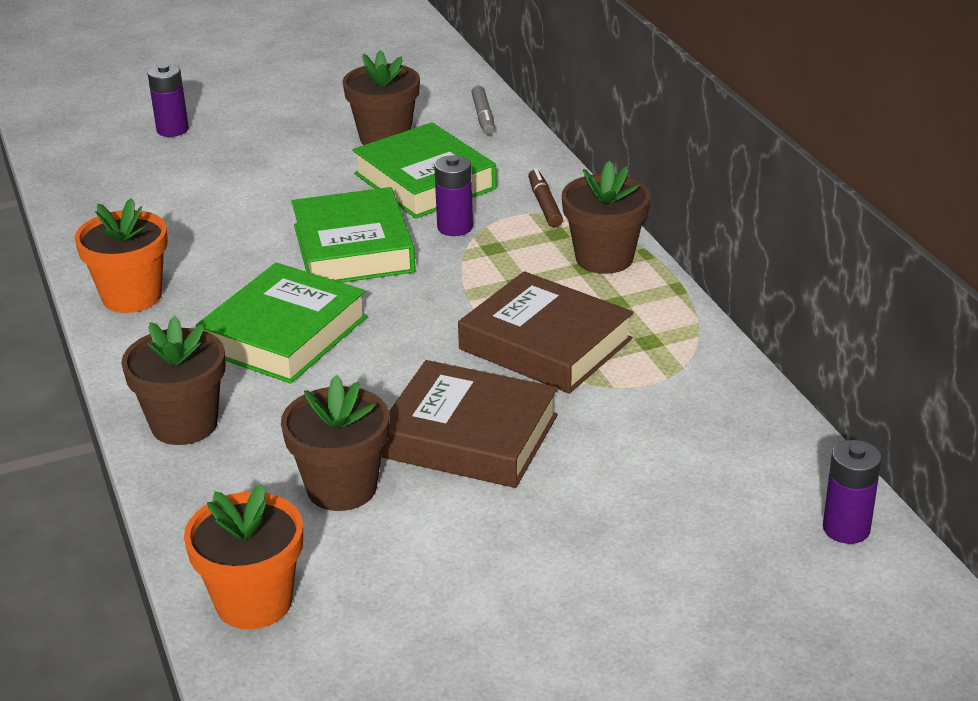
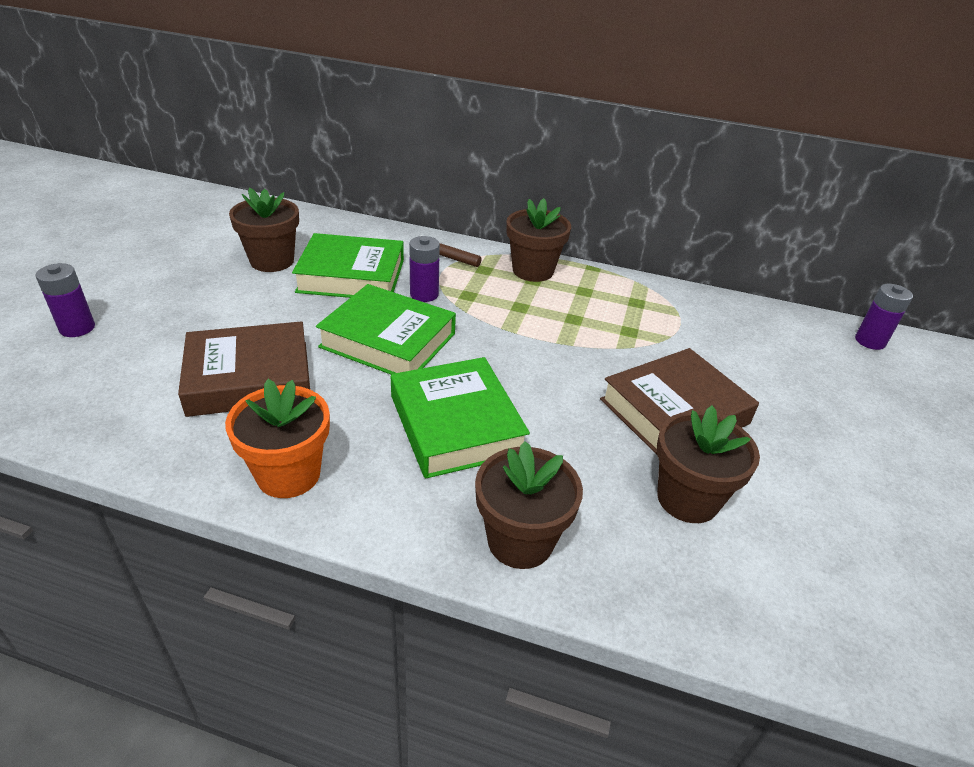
camera: 55 degrees left, 5 degrees up
orange flower pot [184,484,303,630] -> none
brown book [458,271,633,394] -> brown book moved to [178,321,310,417]
grey marker [471,86,495,135] -> none

